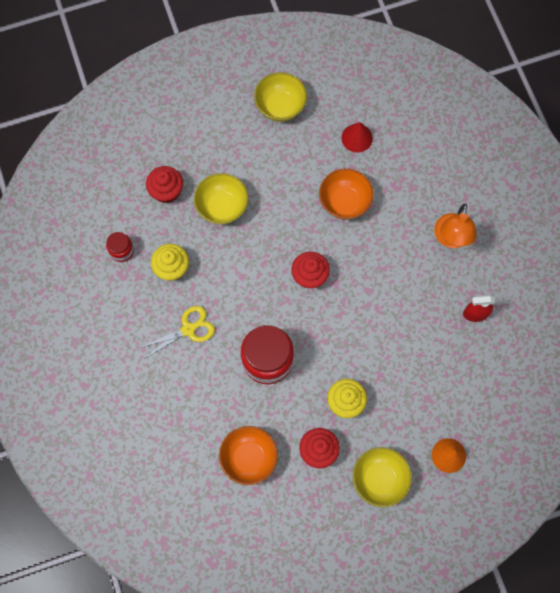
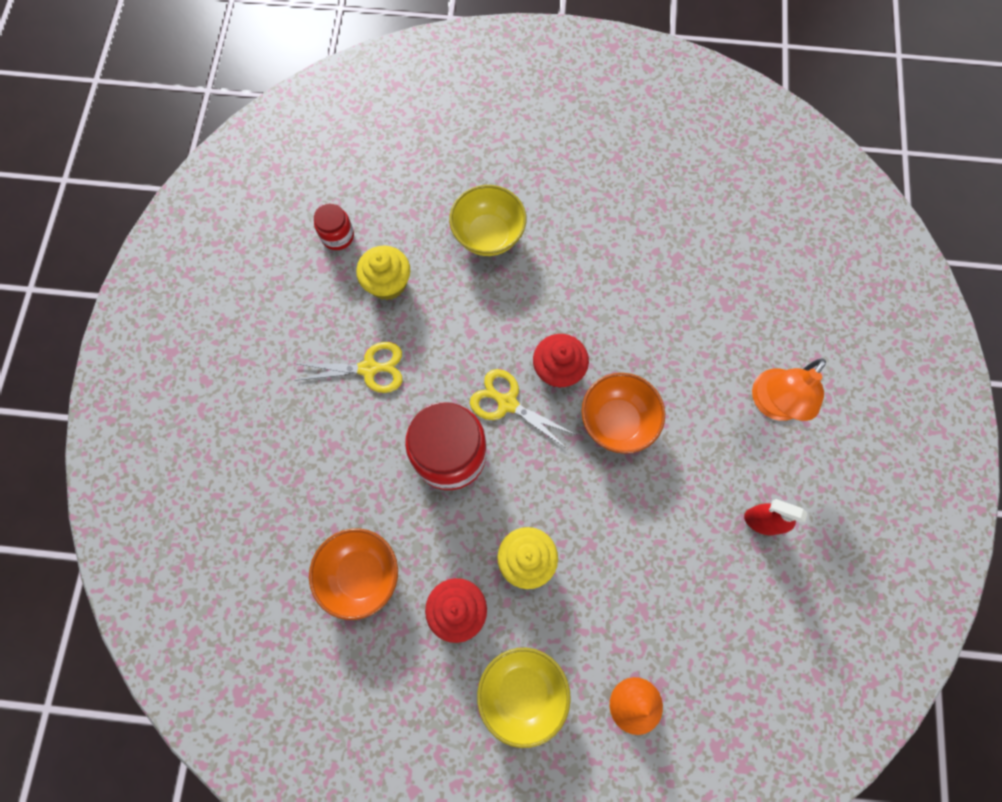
camera: 25 degrees right, 0 degrees up
red cupcake [146,166,183,203] -> none
yellow bowl [254,72,307,122] -> none
orange bowl [319,168,374,220] -> orange bowl moved to [581,373,665,454]
red cone [342,122,373,153] -> none
none -> yellow scissors [470,369,576,449]

